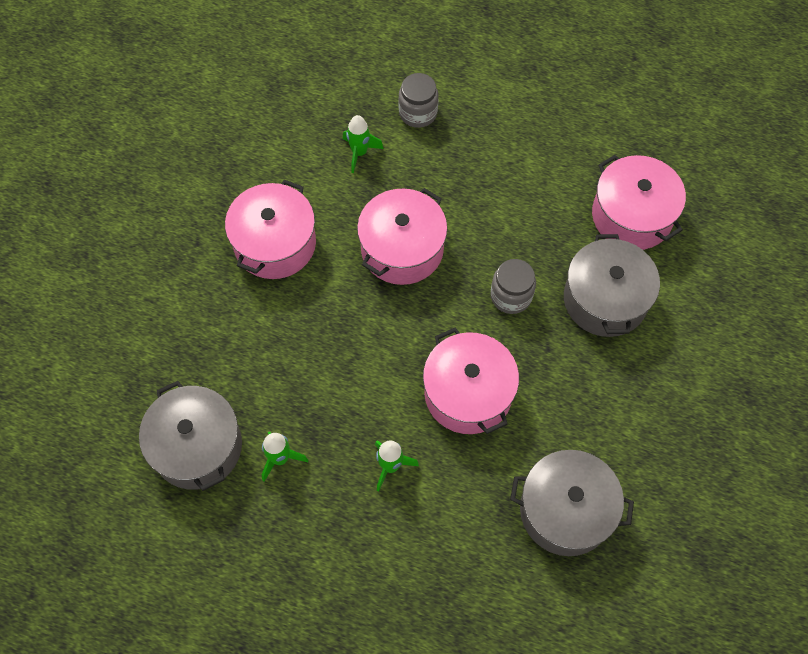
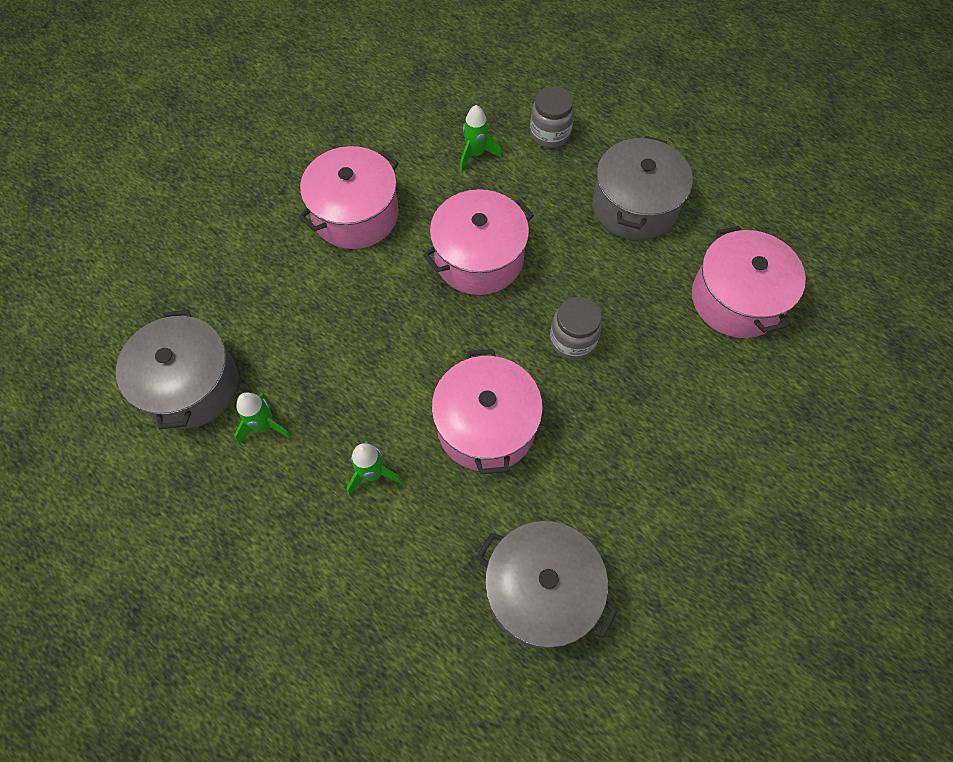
camera: 20 degrees right, 0 degrees up
grey pot [564,234,660,337] -> grey pot moved to [593,136,693,240]

